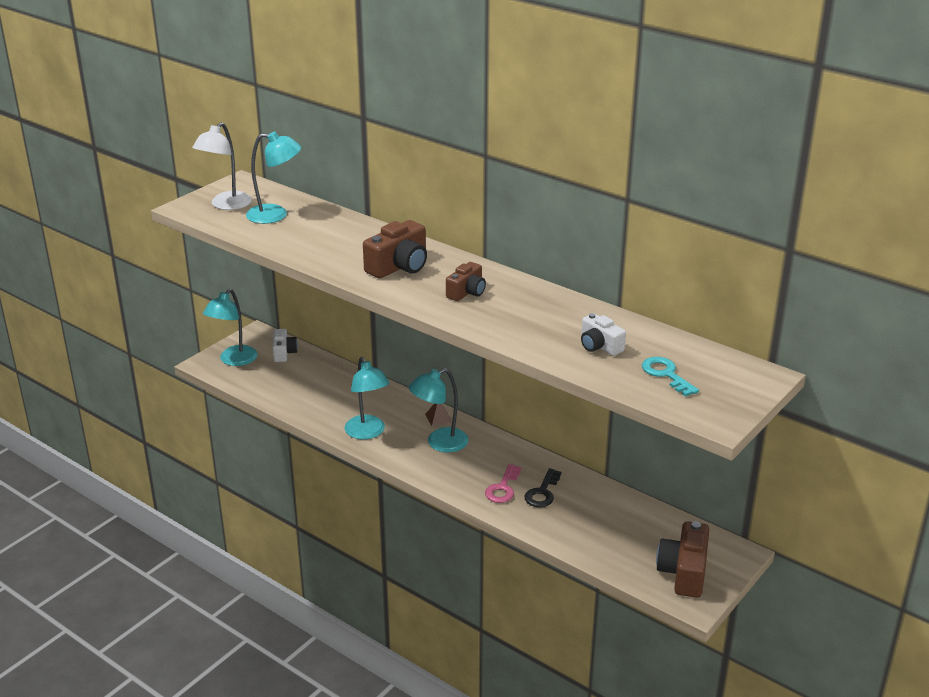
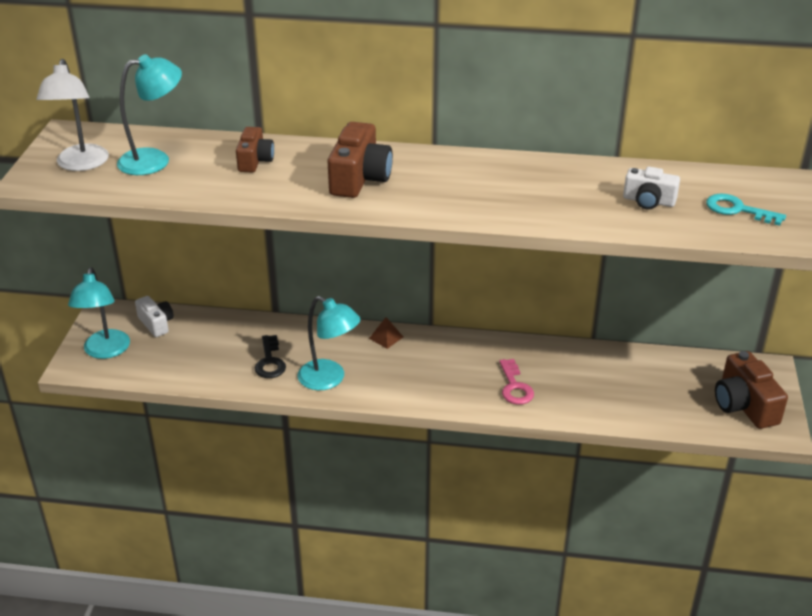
camera: 30 degrees left, 5 degrees up
turquoise lamp [409,368,469,453] -> none
brown camera [446,262,486,301] -> brown camera moved to [236,127,274,172]
black key [524,468,562,507] -> black key moved to [255,335,286,378]

